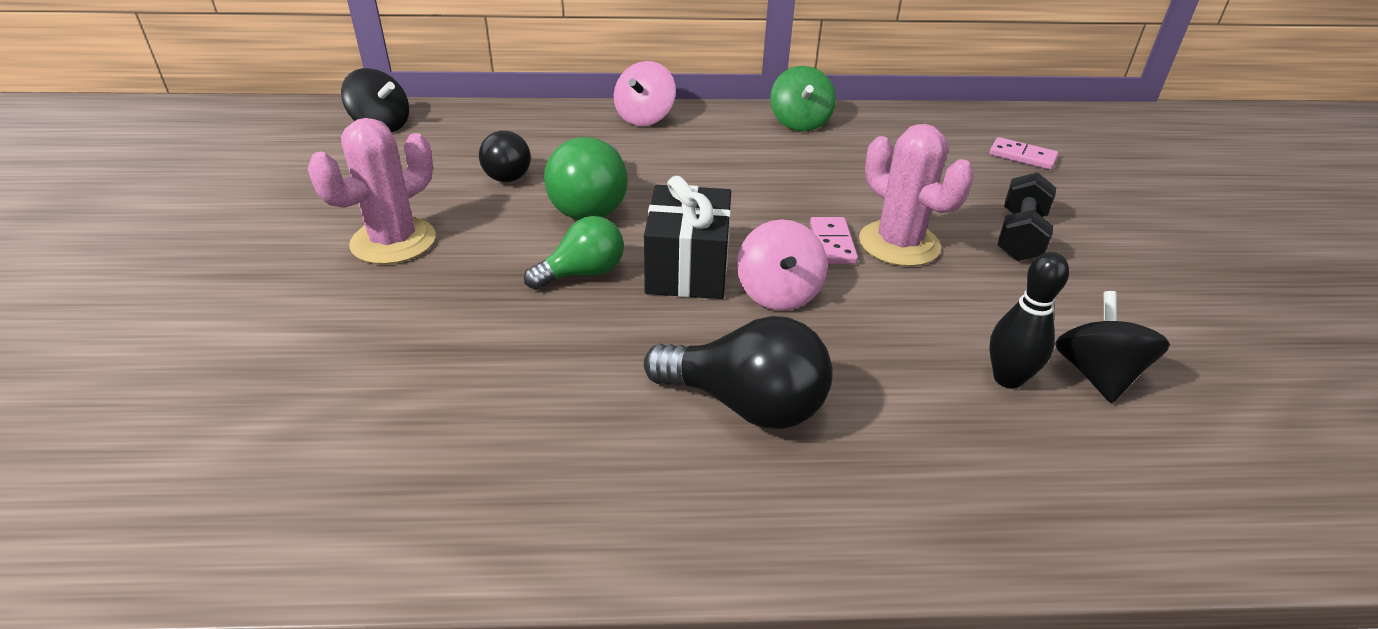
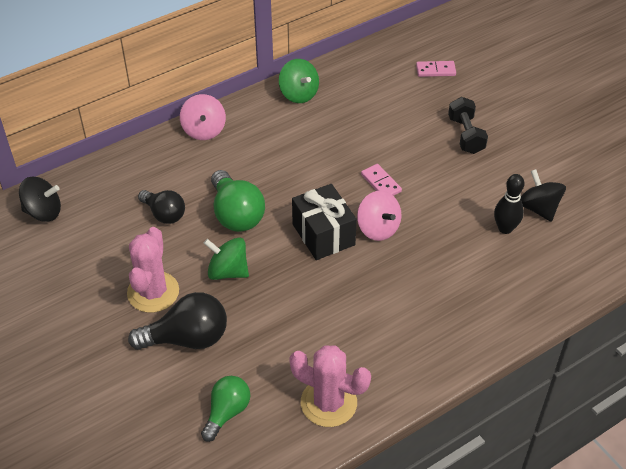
camera: 30 degrees left, 10 degrees up
green light bulb [524,216,624,290] -> green light bulb moved to [201,376,250,442]
black light bulb [644,316,833,429] -> black light bulb moved to [128,292,227,350]
pink cactus [859,124,974,267] -> pink cactus moved to [289,345,371,427]
none -> green spinning top [204,237,249,280]

